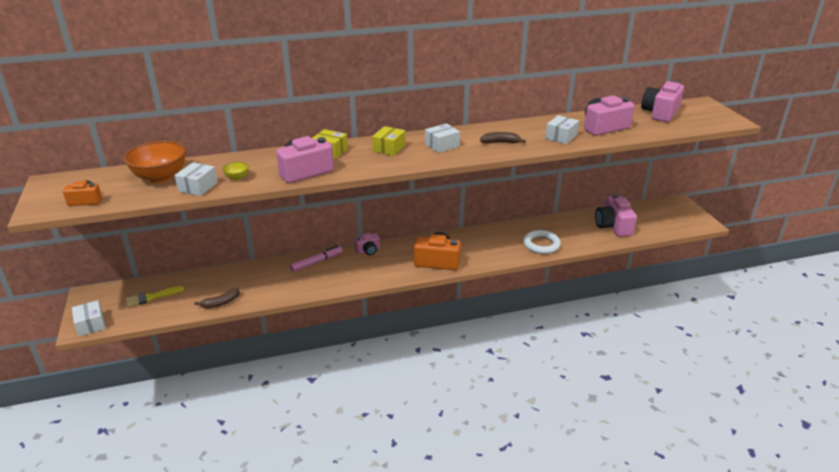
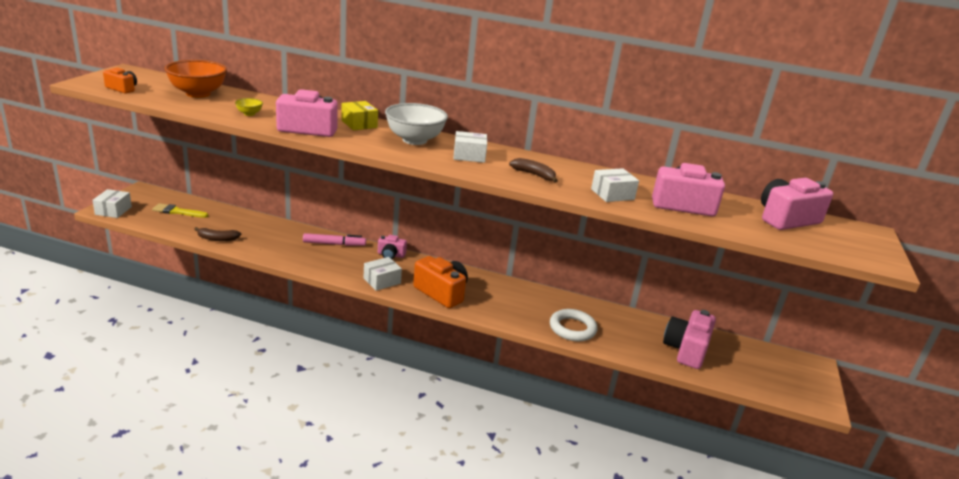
camera: 30 degrees right, 5 degrees down
white box [175,162,218,196] -> white box moved to [364,257,402,291]
yellow box [372,126,406,156] -> white bowl [385,103,448,145]

